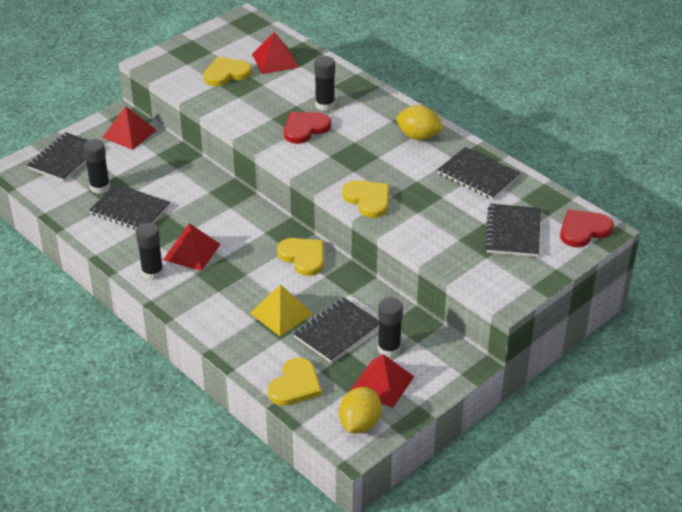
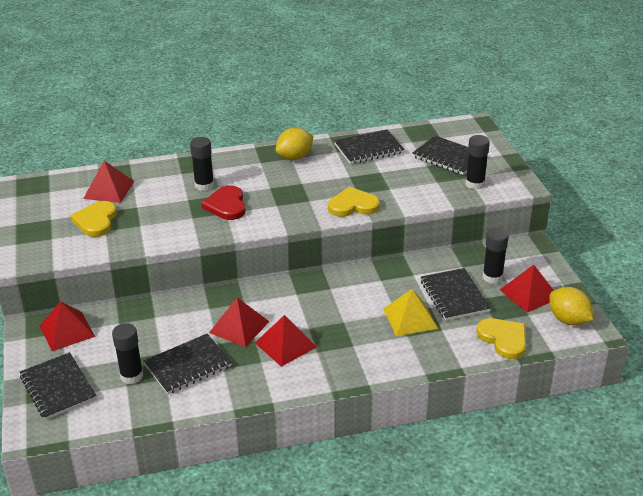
camera: 60 degrees left, 5 degrees down
black glue stick [136,223,164,280] -> black glue stick moved to [465,135,490,189]
yellow heart [277,238,324,276] -> none
red heart [560,210,614,247] -> none
none -> red pyramid [209,298,269,347]

